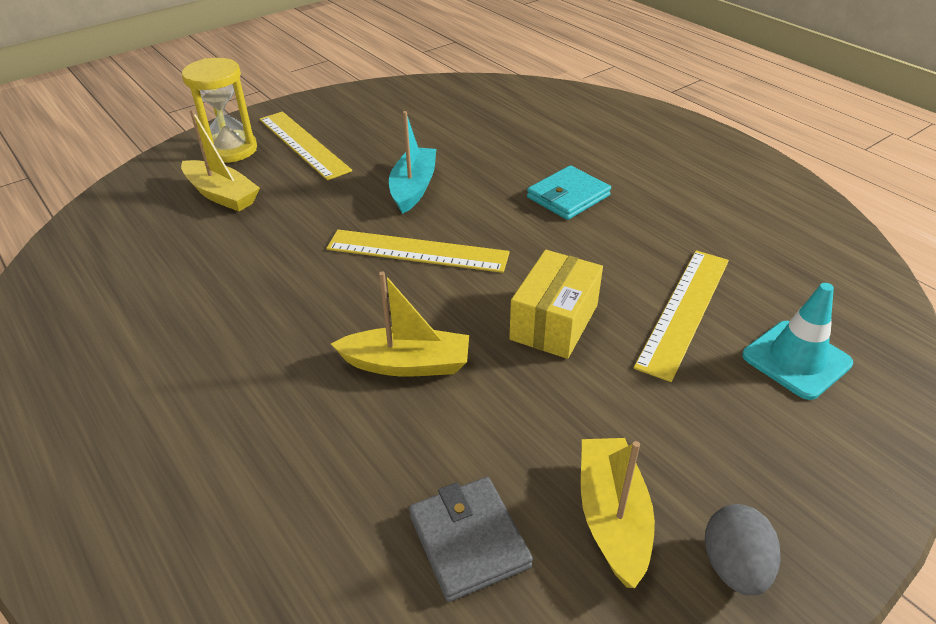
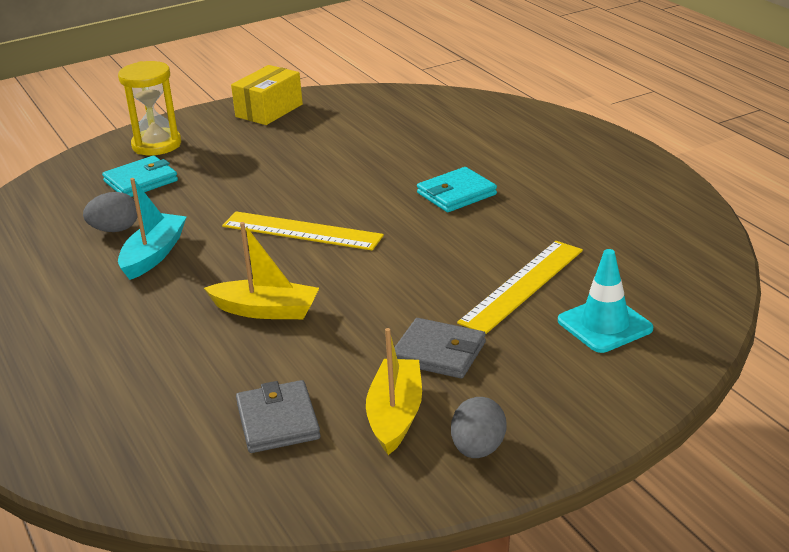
camera: 10 degrees right, 10 degrees down
yellow boat [181,109,260,211] -> turquoise wallet [102,156,178,197]
yellow ruler [260,111,352,180] -> none
turquoise boat [389,111,436,214] -> turquoise boat moved to [118,178,187,280]
yellow box [509,250,603,359] -> yellow box moved to [231,65,303,125]
none -> grey egg [83,192,138,232]
none -> grey wallet [394,318,486,378]

